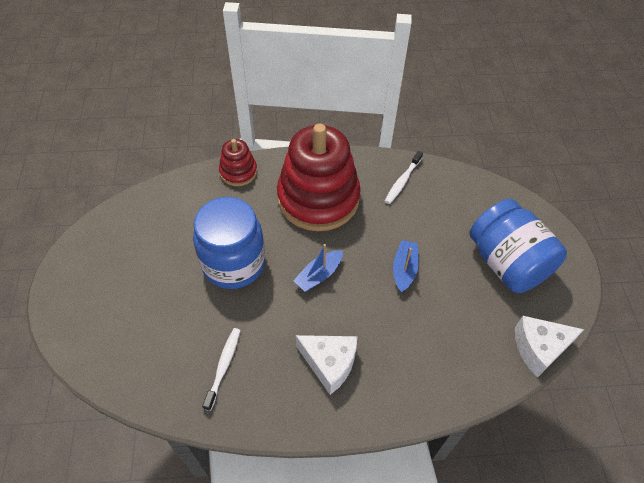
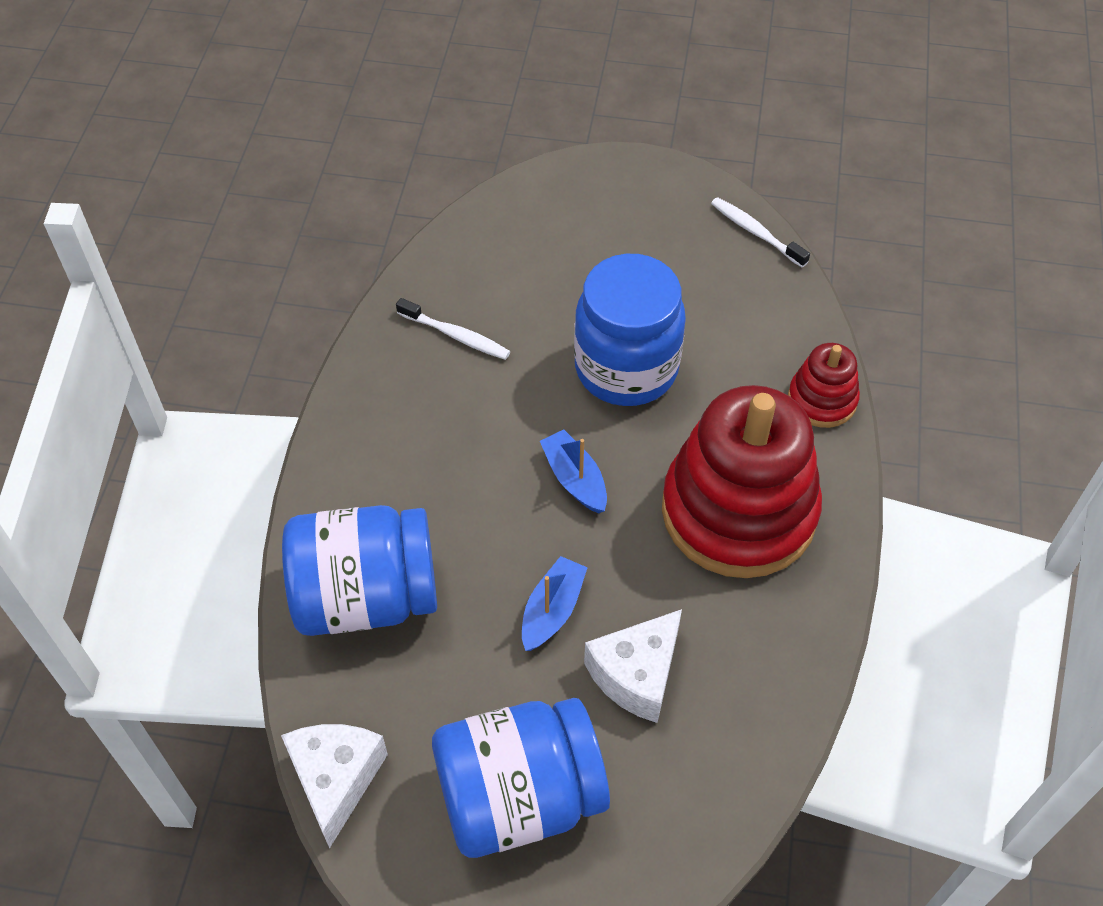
camera: 105 degrees right, 0 degrees up
white cheese [296,335,357,395] -> white cheese moved to [584,609,682,723]
white toothbrush [385,151,423,204] -> white toothbrush moved to [711,197,810,267]
blue boat [393,240,419,292] -> blue boat turned 90 degrees counterclockwise [522,556,588,651]
none -> blue jar [282,505,437,636]

